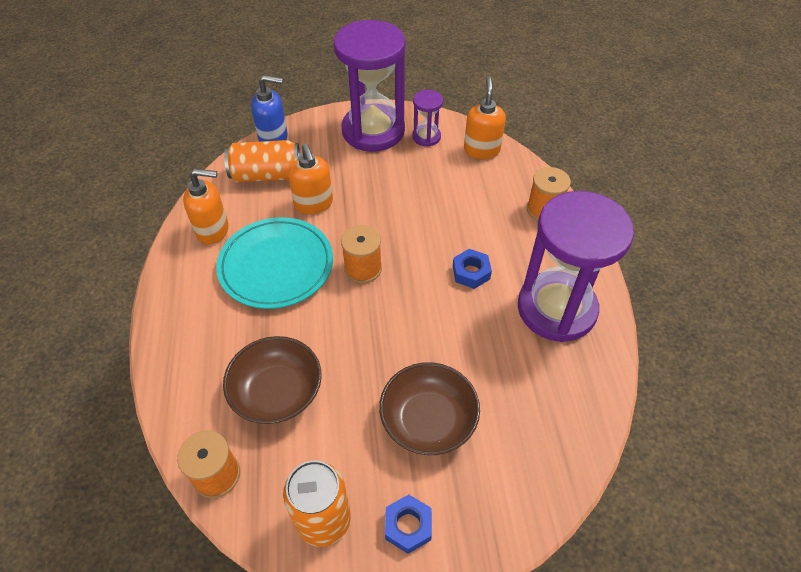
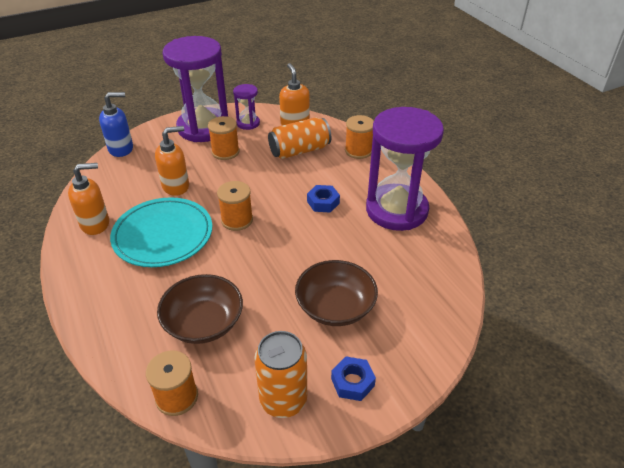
camera: 20 degrees left, 10 degrees down
orange can [224,140,300,182] -> orange can moved to [268,117,331,159]
orange soap dispenser [288,144,333,214] -> orange soap dispenser turned 75 degrees counterclockwise [155,126,189,196]
none -> orange spool [208,116,240,160]

